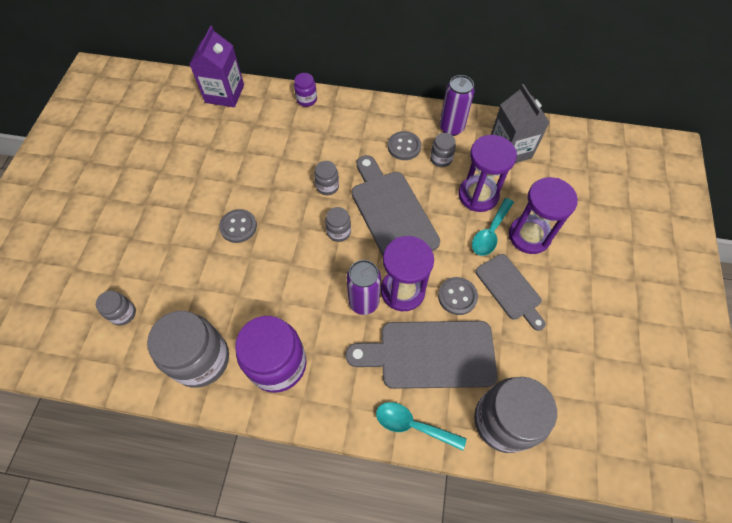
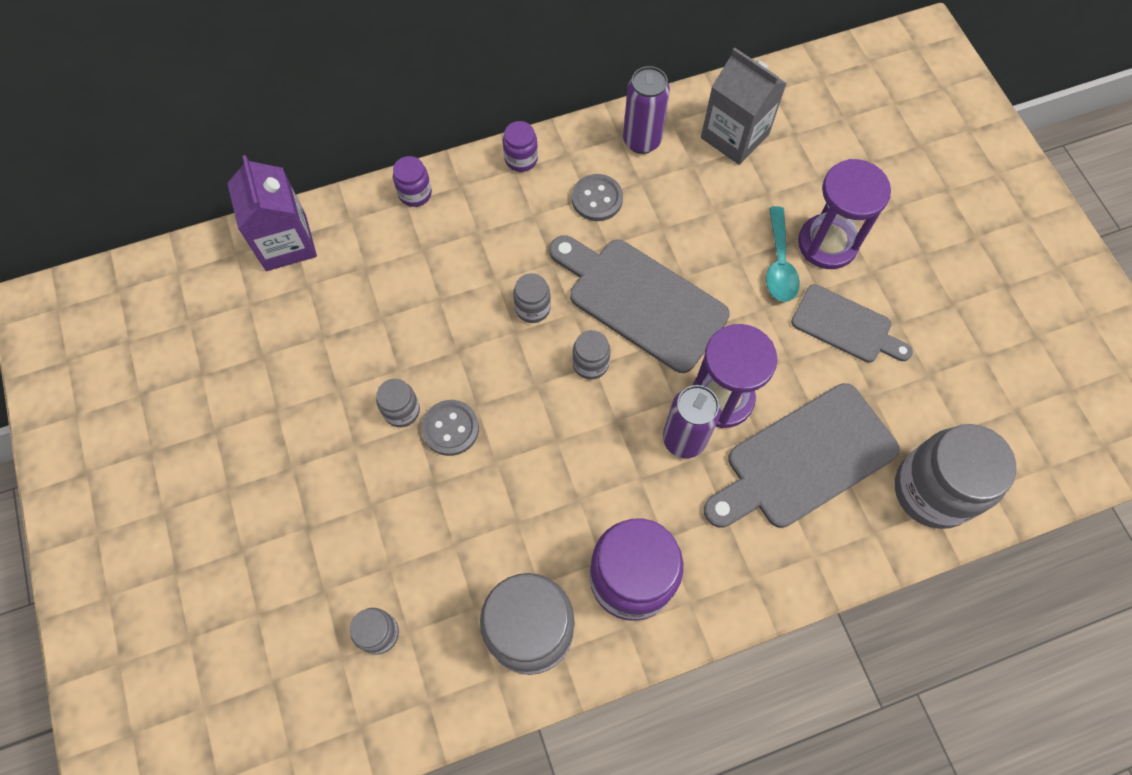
camera: 30 degrees left, 5 degrees up
turquoise spoon [376,402,466,451] -> none
grey jar [430,133,456,167] -> grey jar moved to [376,379,420,427]
grey button [438,277,478,315] -> none
purple hourglass [459,135,517,212] -> none
none -> purple jar [503,121,538,172]

